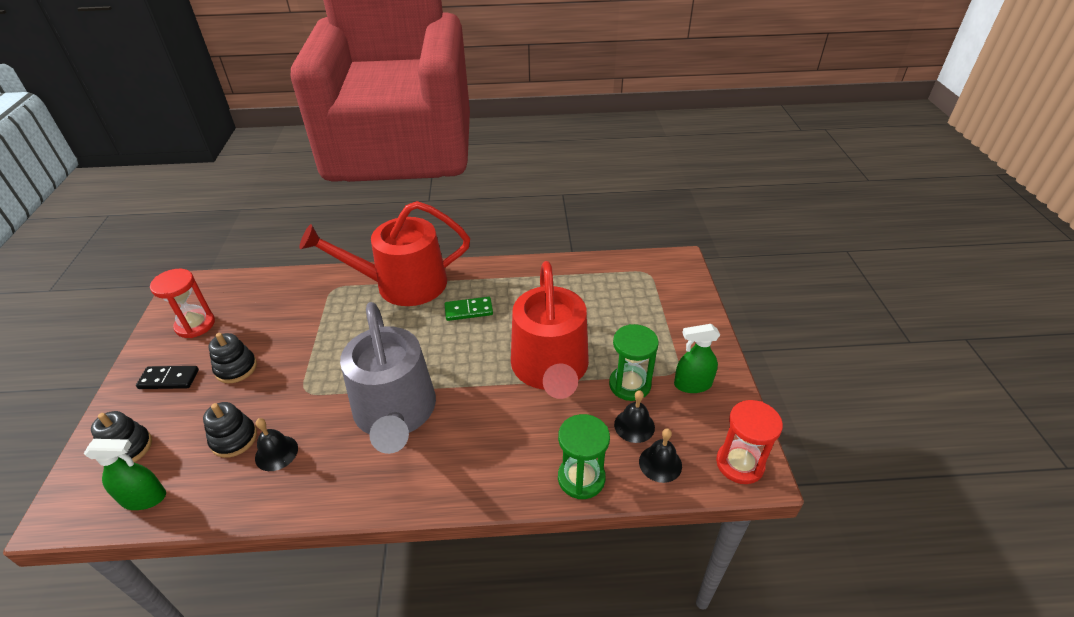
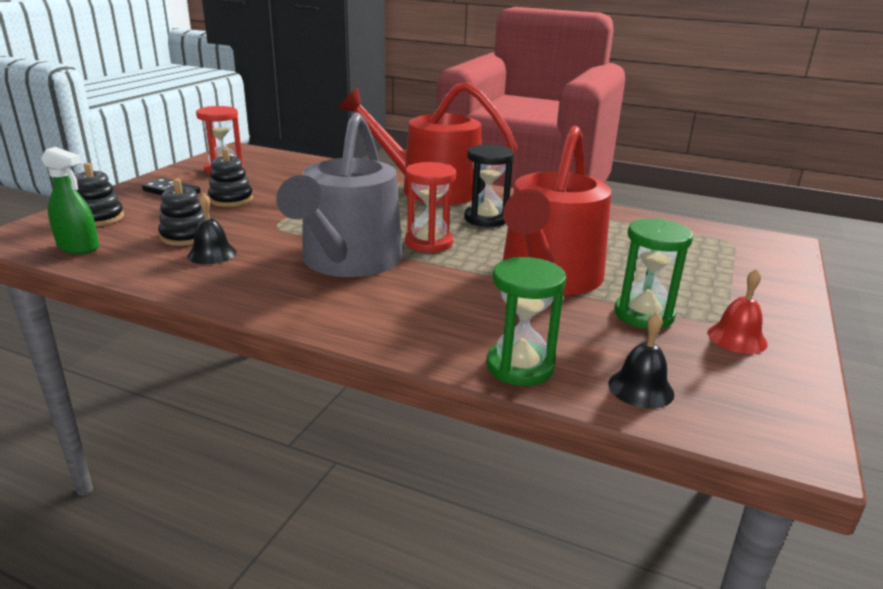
camera: 25 degrees right, 15 degrees down
green domino [444,297,493,321] -> black hourglass [464,144,514,227]
black bell [614,390,655,443] -> none
green spray bottle [674,324,720,393] -> red bell [707,269,768,354]
red hourglass [716,400,783,484] -> red hourglass moved to [405,162,456,253]

